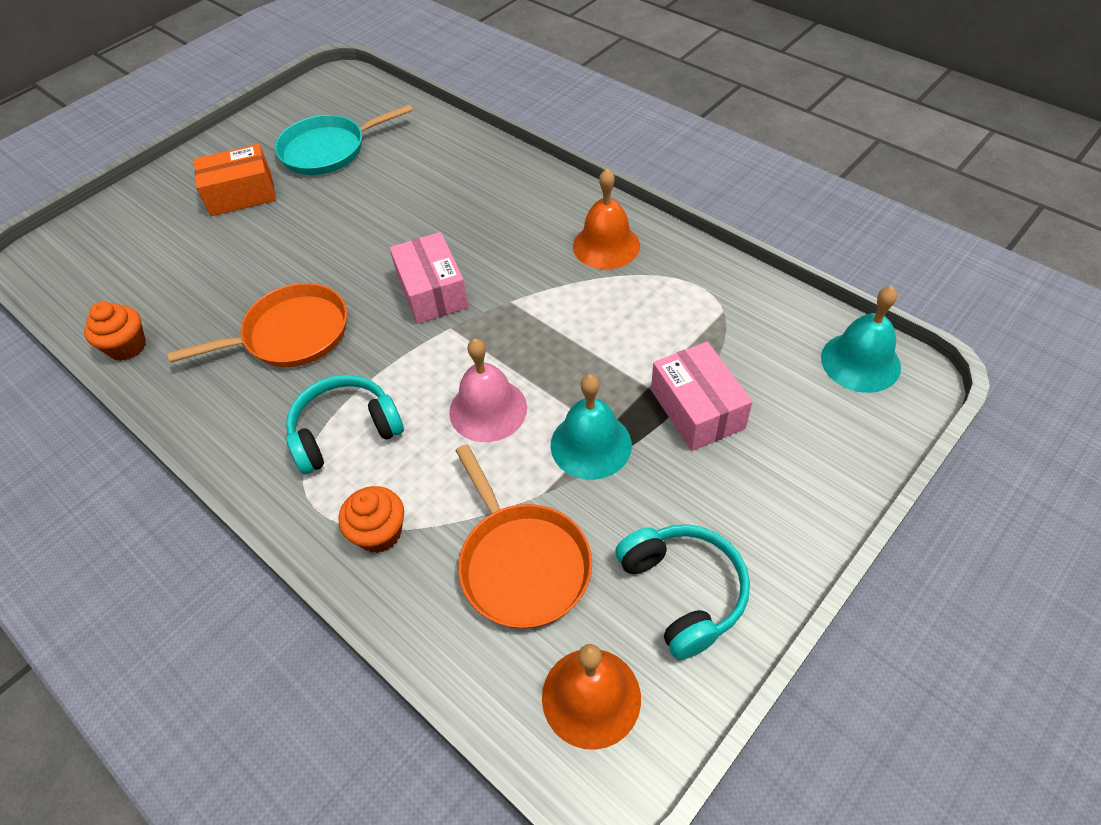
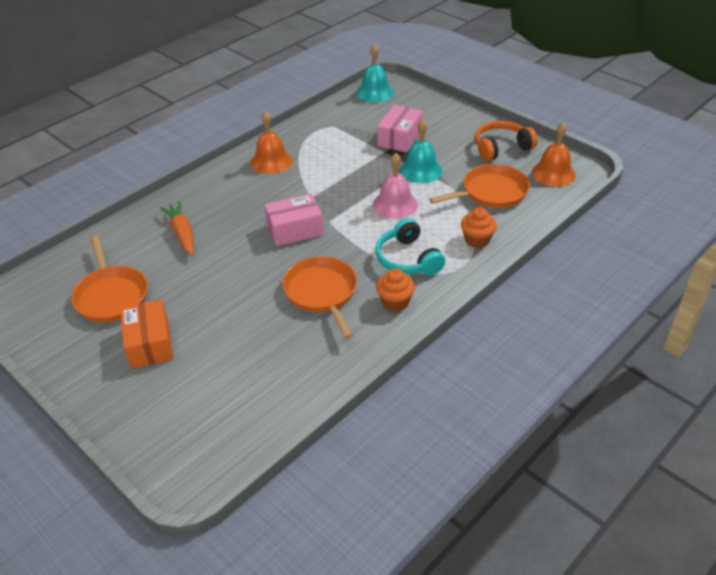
camera: 90 degrees left, 10 degrees down
orange cupcake [84,302,146,361] -> orange cupcake moved to [376,269,415,312]
turquoise pan [275,104,413,175] -> orange pan [71,236,148,322]
turquoise headphones [615,524,750,660] -> orange headphones [475,121,538,161]
pink box [651,342,753,451] -> pink box turned 45 degrees counterclockwise [377,105,423,153]
none -> orange carrot [160,202,194,255]

